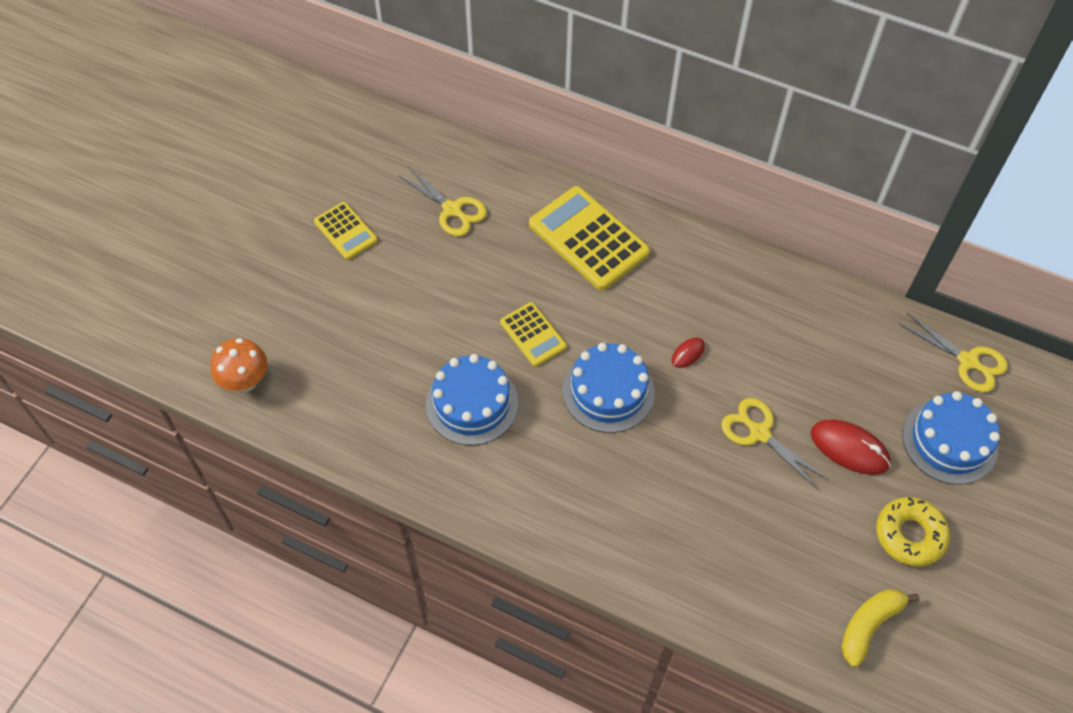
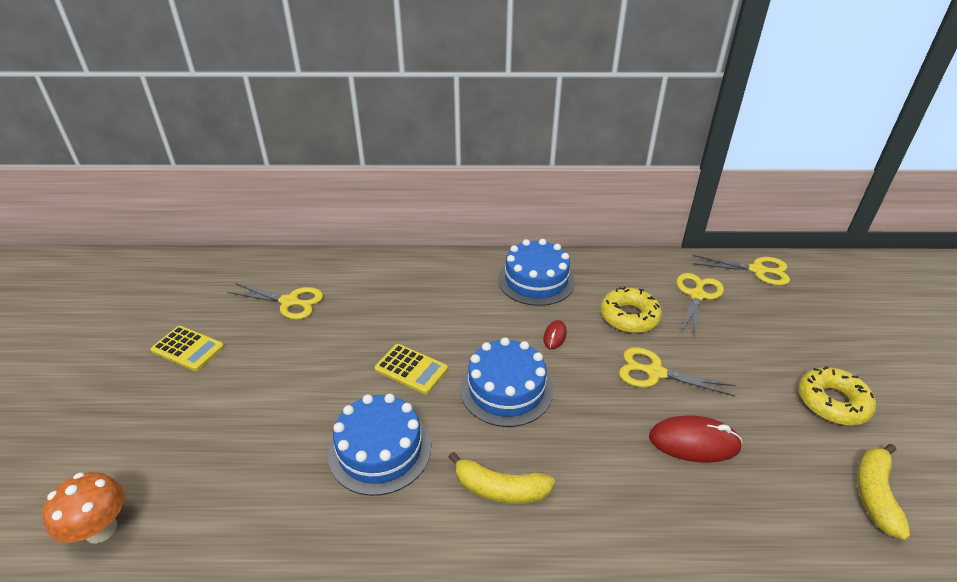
camera: 25 degrees left, 20 degrees down
yellow calculator [529,186,650,290] -> none
red mouse [811,420,891,475] -> red mouse moved to [649,415,743,463]
blue cake [902,391,1000,485] -> blue cake moved to [498,239,575,306]
none -> yellow banana [448,452,555,504]
none -> yellow donut [601,287,662,333]
none -> yellow scissors [677,273,724,338]

